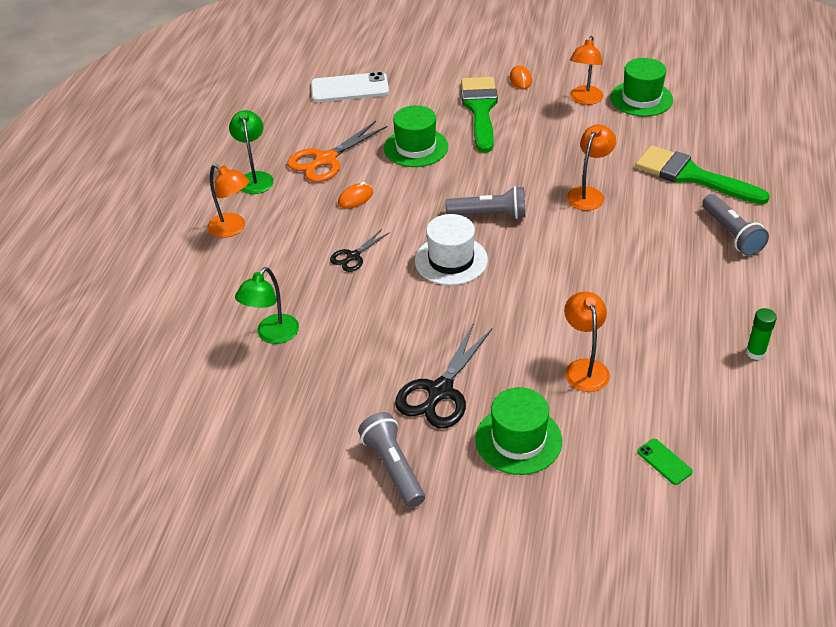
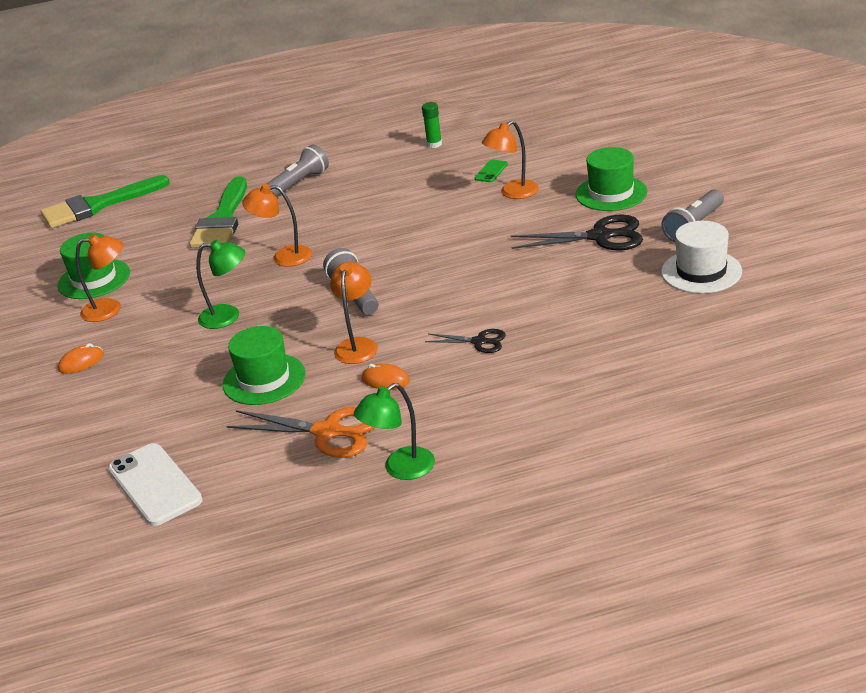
camera: 115 degrees left, 10 degrees down
orange lamp [207,164,249,238] -> orange lamp moved to [330,262,378,364]
green lamp [235,267,299,344] -> green lamp moved to [196,240,245,329]
white hat [415,214,488,285] -> white hat moved to [661,221,742,294]
green brush [461,77,498,153] -> green brush moved to [41,175,170,228]
green phone [637,439,693,485] -> green phone moved to [475,160,508,182]

